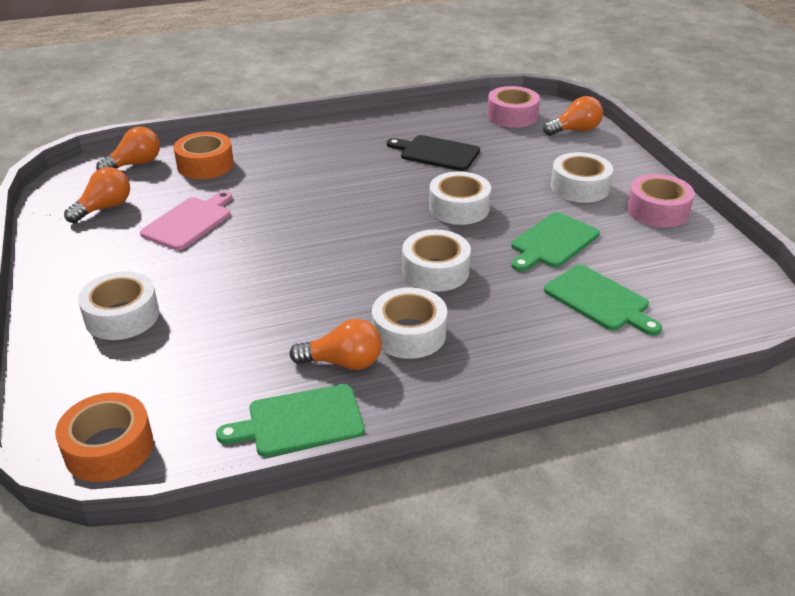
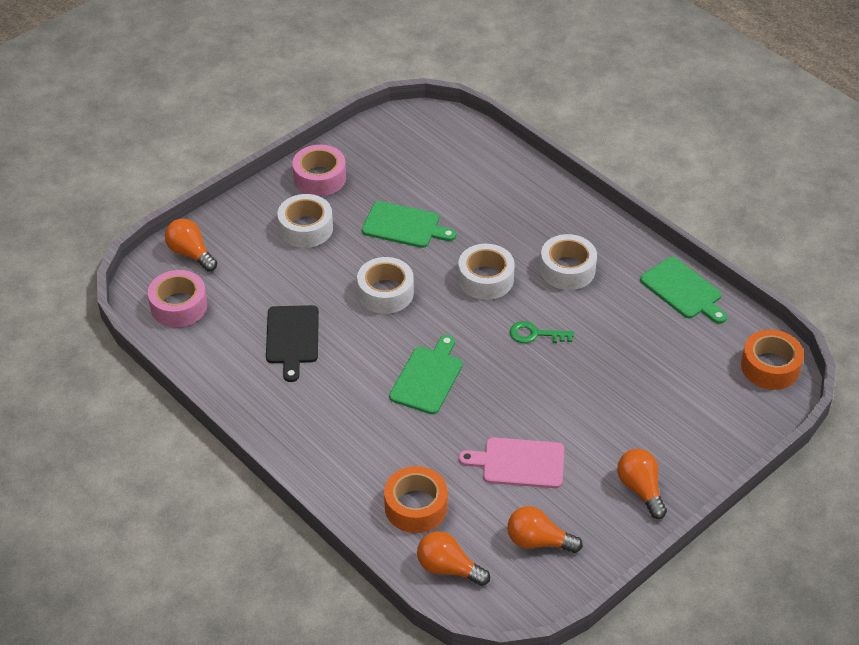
camera: 115 degrees left, 10 degrees up
white tape [78,271,159,340] -> none
orange light bulb [289,319,382,370] -> orange light bulb moved to [617,449,667,519]
green cutting board [544,265,662,336] -> green cutting board moved to [389,335,463,414]
none -> green key [510,321,574,343]

